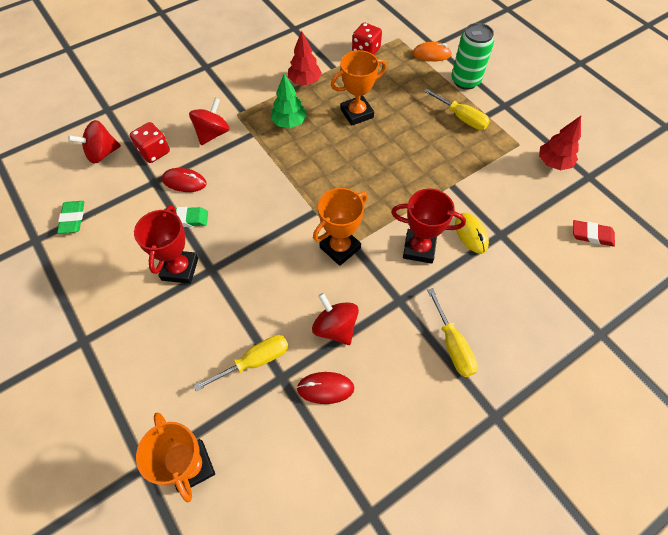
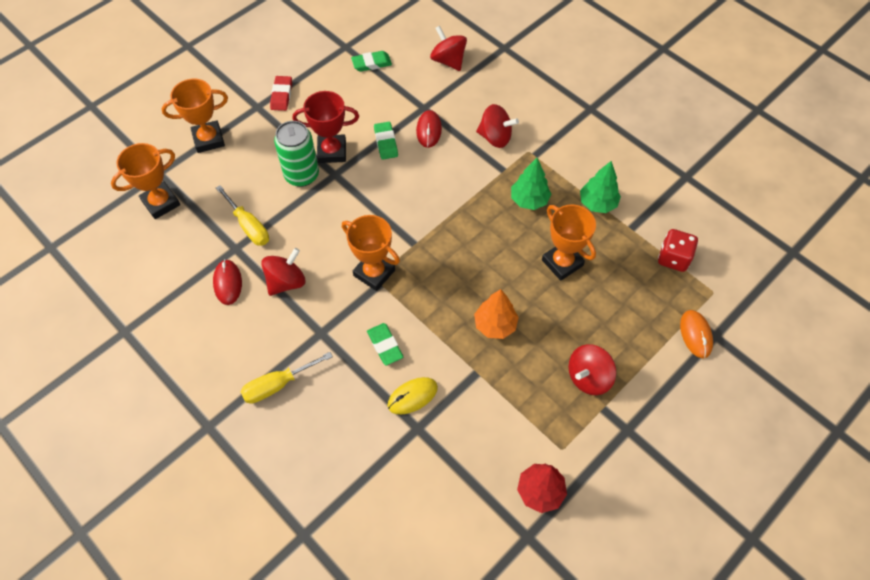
camera: 80 degrees right, 0 degrees up
red dice [130,122,170,163] -> none
red tree [288,31,322,85] -> green tree [580,161,621,213]
red trophy [391,188,466,264] -> green eraser [367,323,403,365]
yellow screwdriver [424,88,490,130] -> red spinning top [569,344,616,395]
green can [452,23,494,90] -> green can moved to [274,121,319,187]
red eraser [573,220,615,247] -> red eraser moved to [270,76,292,111]
none -> orange trophy [161,79,228,153]
none -> orange tree [474,289,519,339]

